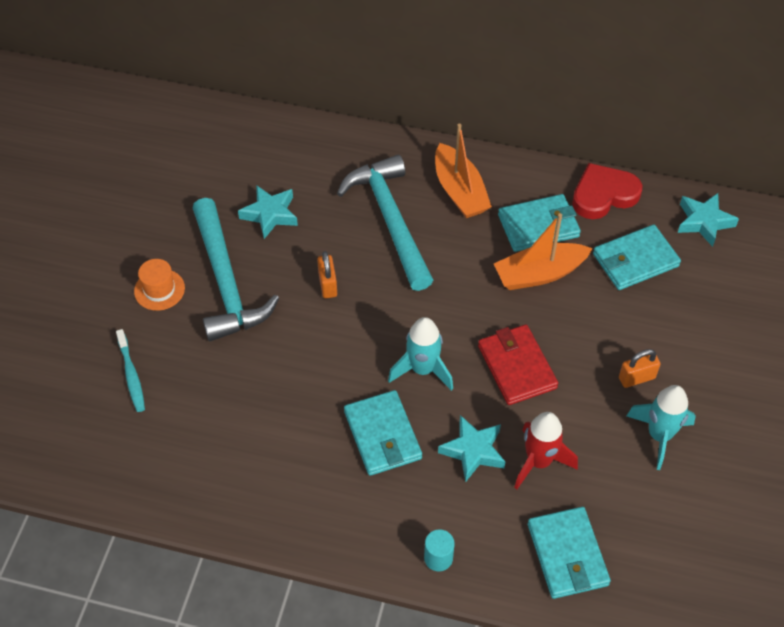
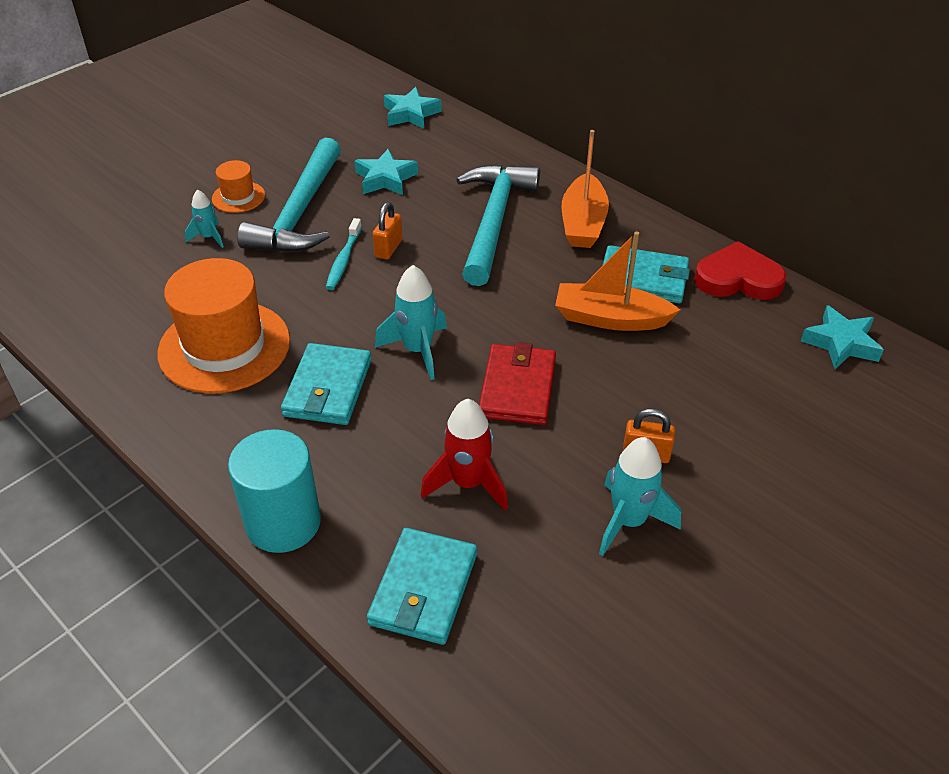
camera: 30 degrees right, 10 degrees down
turquoise toothbrush [116,329,145,412] -> turquoise toothbrush moved to [326,218,362,290]
turquoise cylinder [424,529,455,571] -> turquoise cylinder [228,429,321,553], size x2.07
turquoise star [438,415,505,482] -> turquoise star moved to [384,87,441,129]
turquoise wallet [593,225,681,290] -> none
none -> orange hat [157,258,290,394]
none -> turquoise rocket [185,190,224,248]

